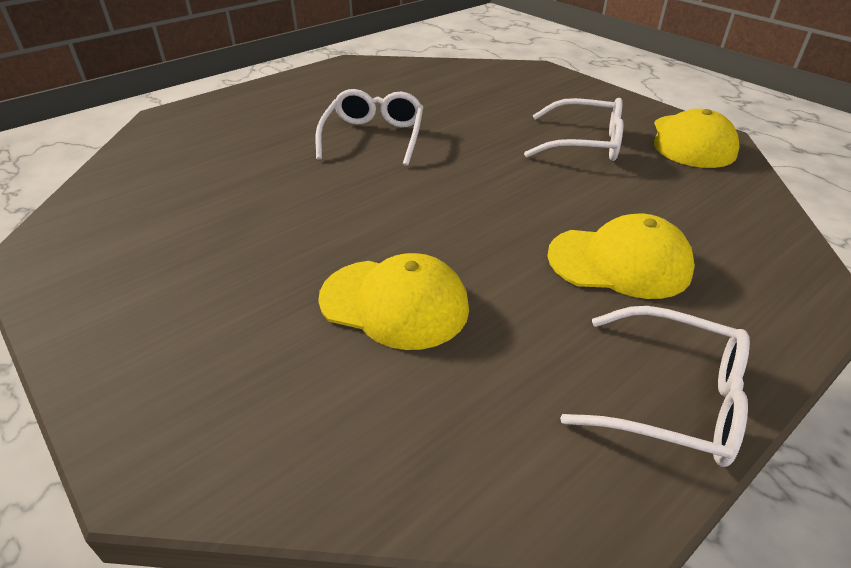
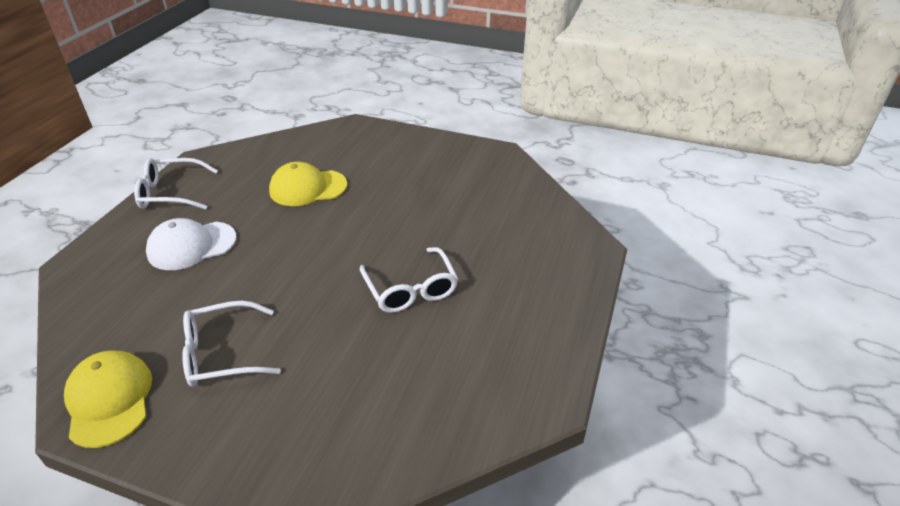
camera: 150 degrees right, 0 degrees up
yellow cap [547,214,695,299] -> white cap [146,218,236,270]

